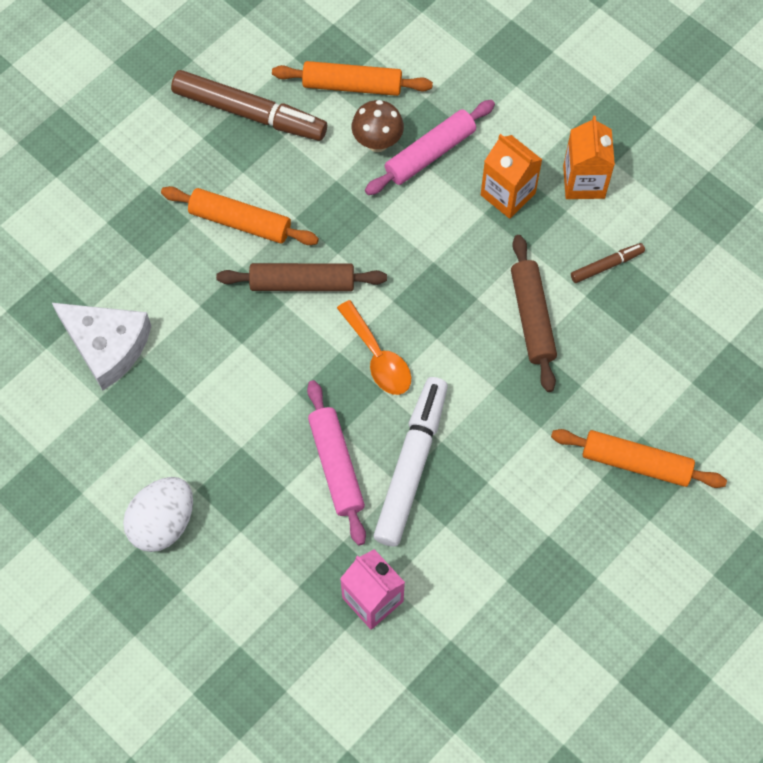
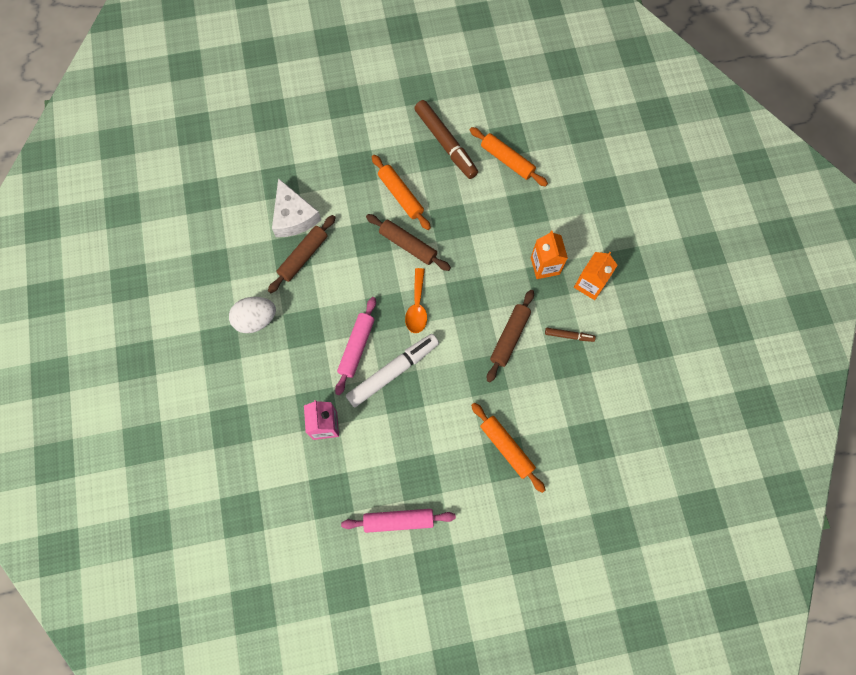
camera: 35 degrees right, 5 degrees up
brown mushroom [352,100,404,152] -> none
pink rolling pin [365,100,495,195] -> pink rolling pin moved to [341,509,456,533]
none -> brown rolling pin [268,215,336,293]

